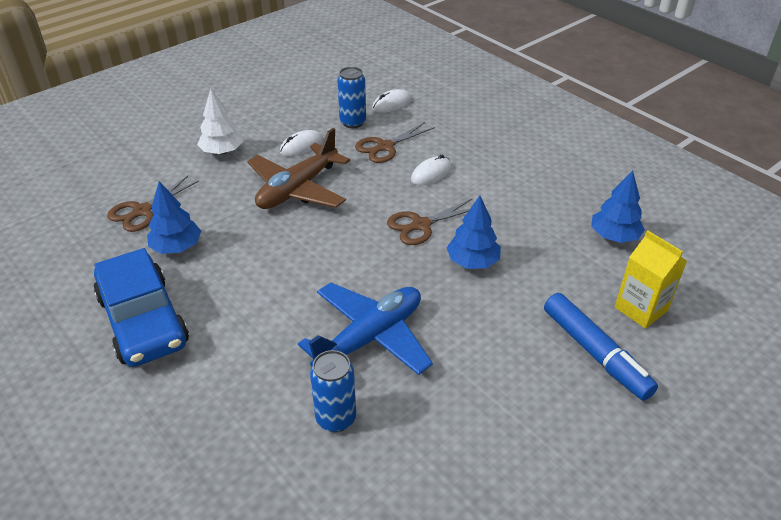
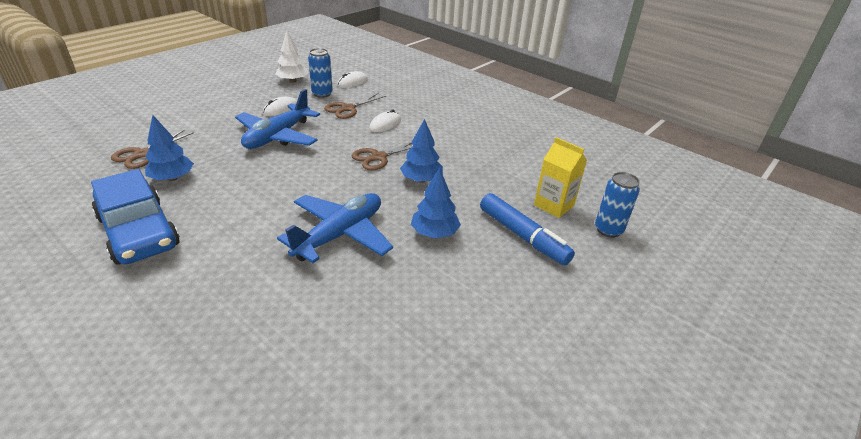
camera: 10 degrees left, 5 degrees down
white tree [197,89,244,154] -> white tree moved to [275,31,309,83]
brown plane [247,128,350,209] -> blue plane [235,89,320,149]
blue can [310,350,356,432] -> blue can moved to [595,172,640,238]
blue tree [591,170,645,243] -> blue tree moved to [411,168,461,238]

